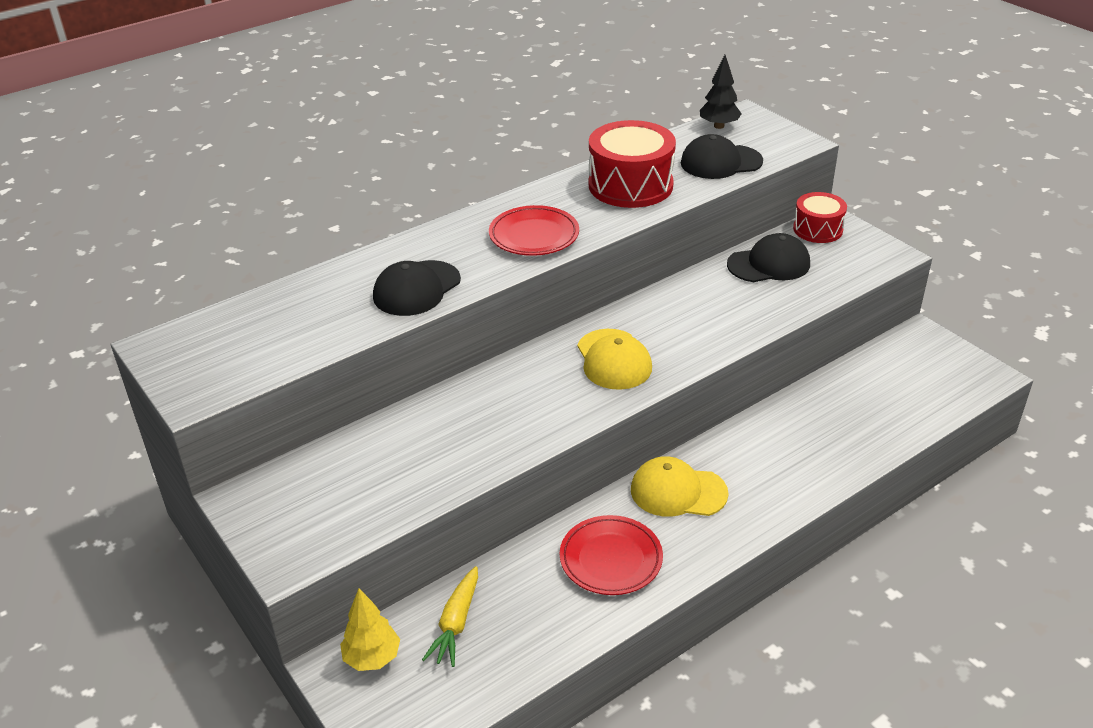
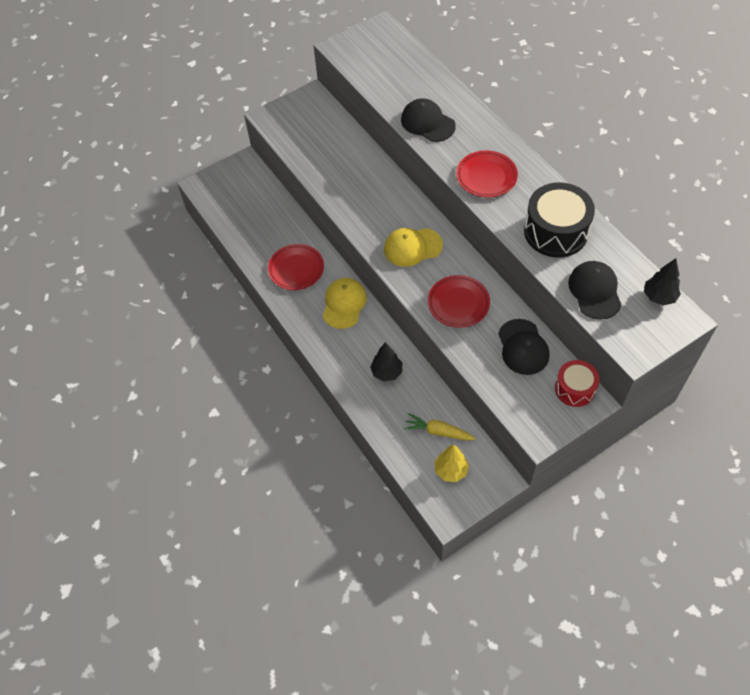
camera: 95 degrees right, 20 degrees up
yellow tree [340,588,400,671] -> yellow tree moved to [434,444,469,482]
yellow carrot [422,566,478,667] -> yellow carrot moved to [403,413,476,440]
red drum [589,120,676,208] -> black drum [524,183,595,257]
none -> black tree [370,342,402,381]
none -> red plate [428,275,490,328]

